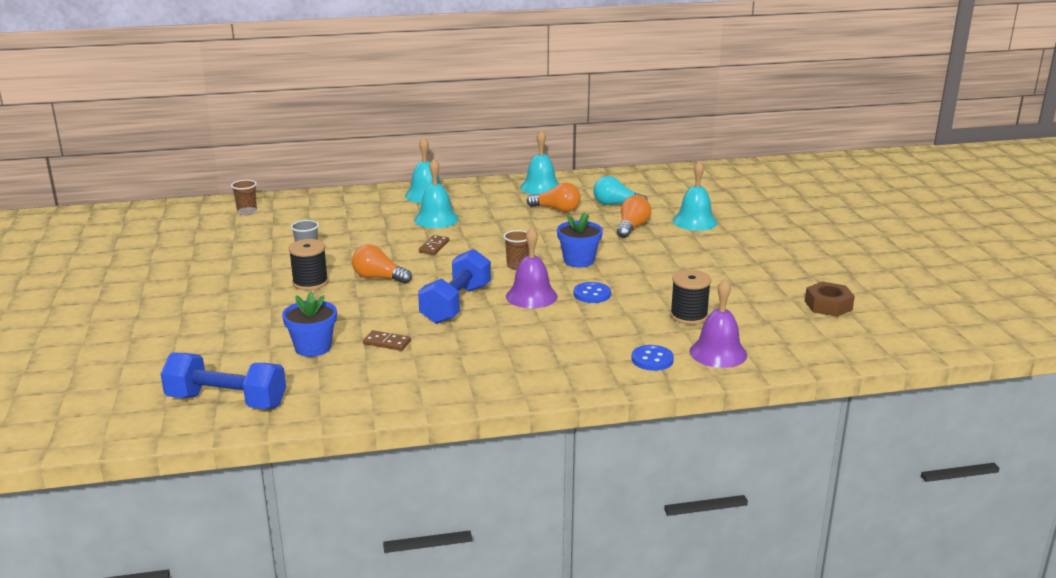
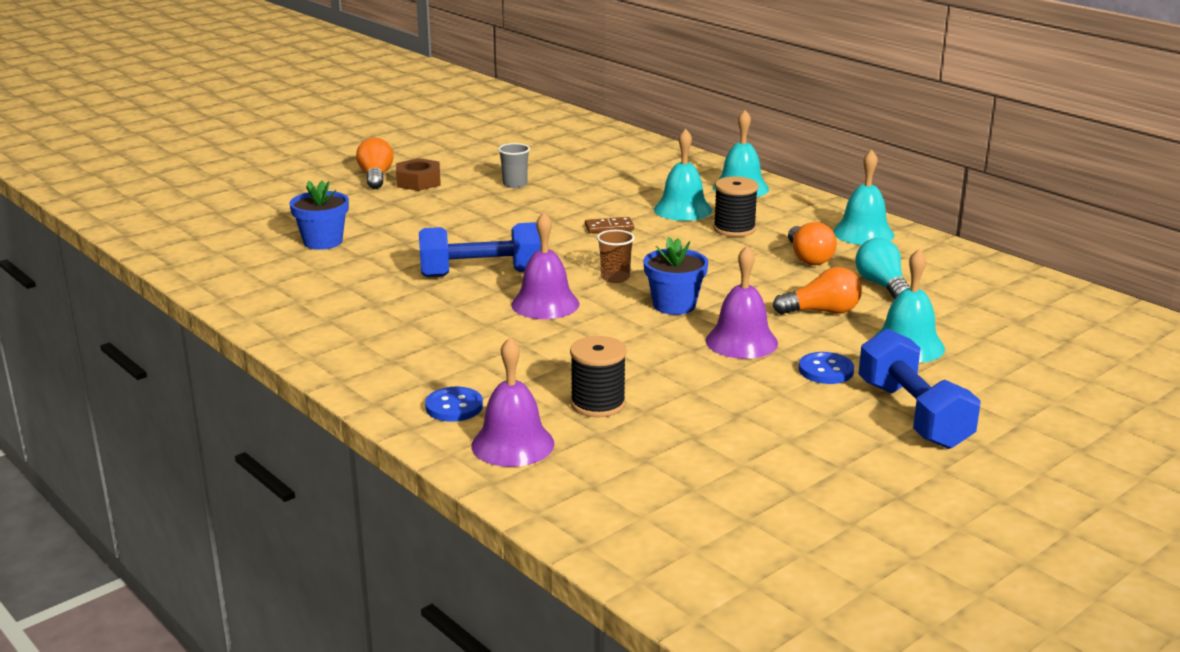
camera: 60 degrees right, 0 degrees up
blue dumbbell [161,352,286,409] -> blue dumbbell moved to [858,328,981,449]
brown cup [231,180,257,215] -> none
black spool [288,239,328,290] -> black spool moved to [713,177,758,237]
orange light bulb [352,244,412,284] -> orange light bulb moved to [356,138,394,189]
brown domino [363,330,411,351] -> none
blue button [574,282,611,303] -> blue button moved to [799,352,854,384]
brown nut [805,281,855,317] -> brown nut moved to [396,158,441,191]
none -> purple bell [706,246,778,359]

